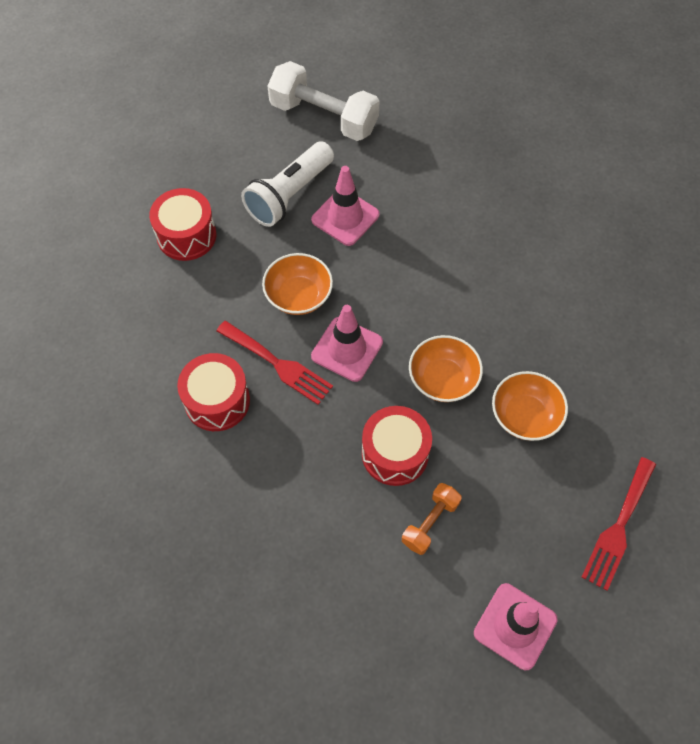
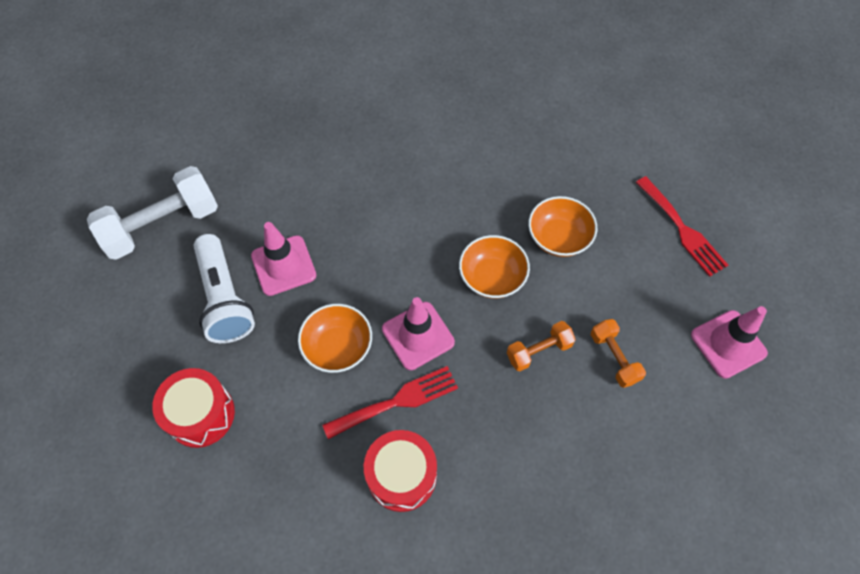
camera: 60 degrees left, 0 degrees up
red drum [362,406,432,486] -> orange dumbbell [507,321,576,371]

